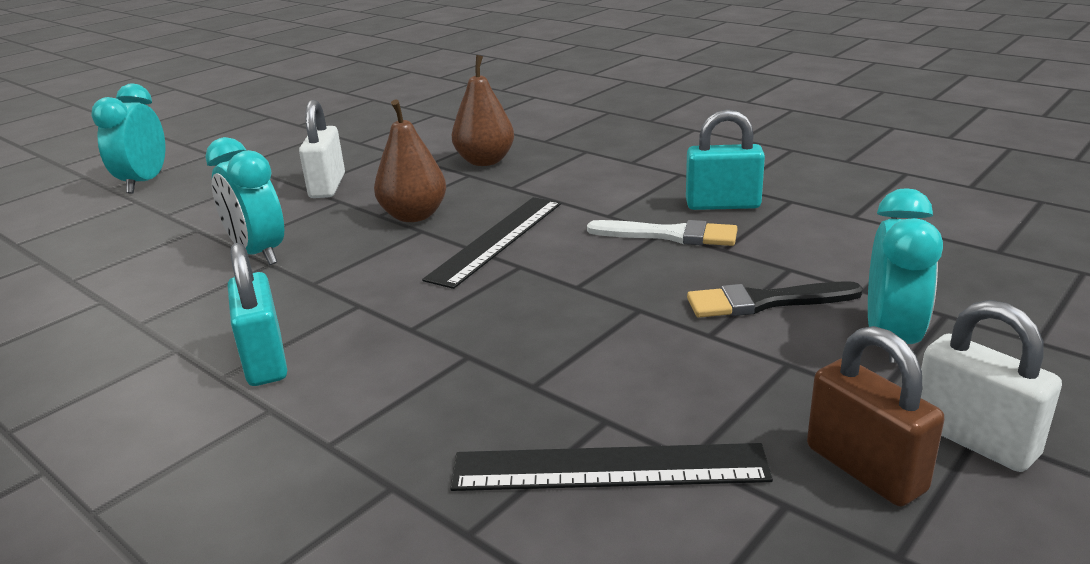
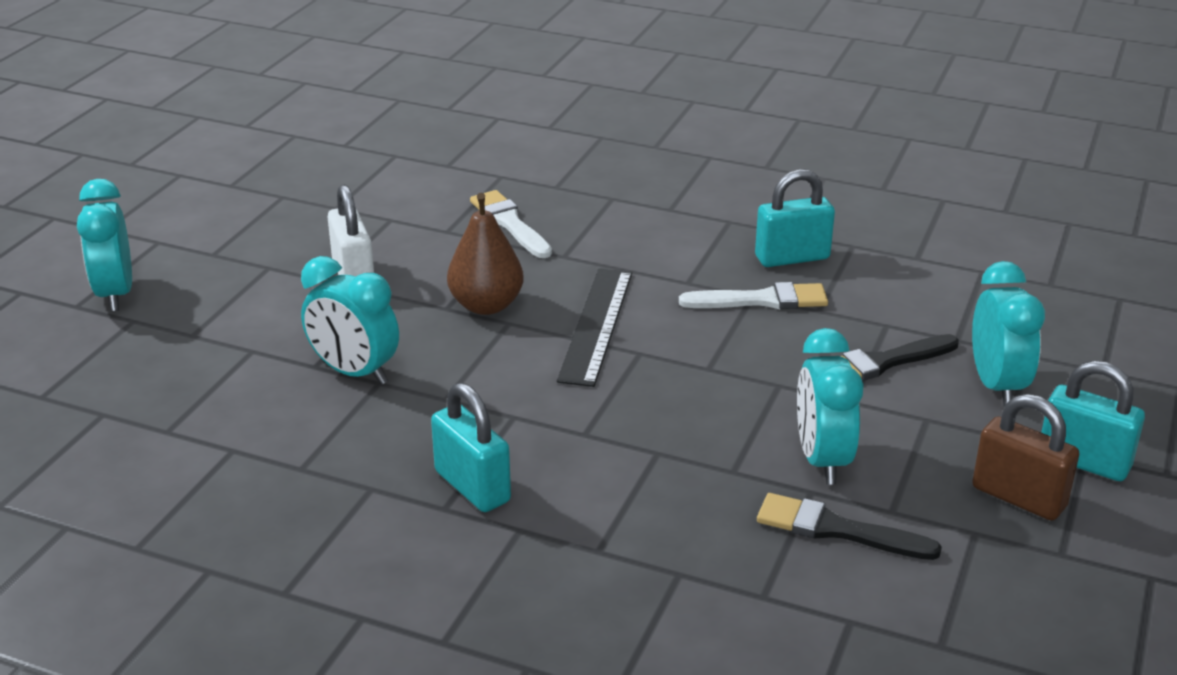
camera: 20 degrees left, 5 degrees up
black ruler [450,443,773,491] -> black brush [757,493,942,560]
brown pear [452,55,514,166] -> white brush [470,190,552,258]
white padlock [921,300,1062,472] -> turquoise padlock [1041,361,1145,481]
none -> turquoise clock [797,328,863,485]

